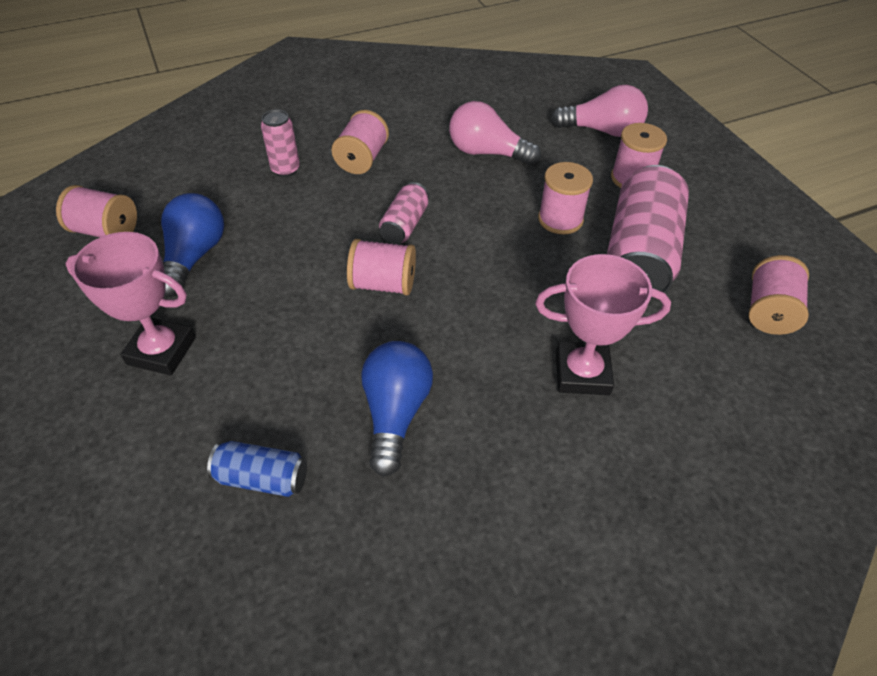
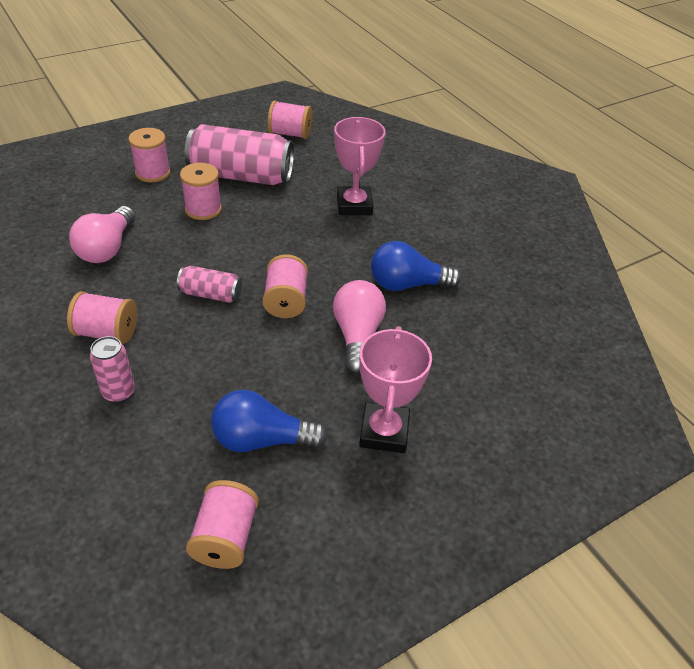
camera: 100 degrees left, 5 degrees down
blue can [207,441,307,497] -> none
pink light bulb [551,85,648,137] -> pink light bulb moved to [333,280,386,374]

